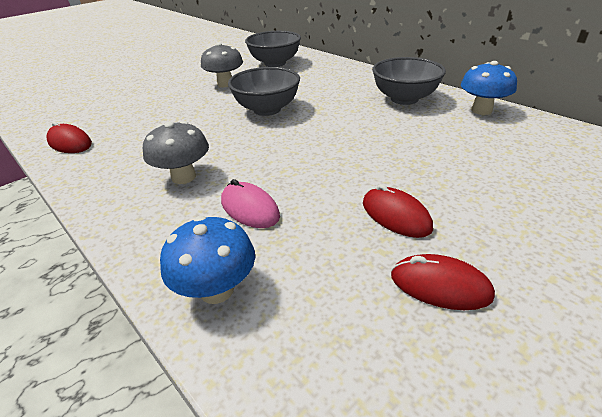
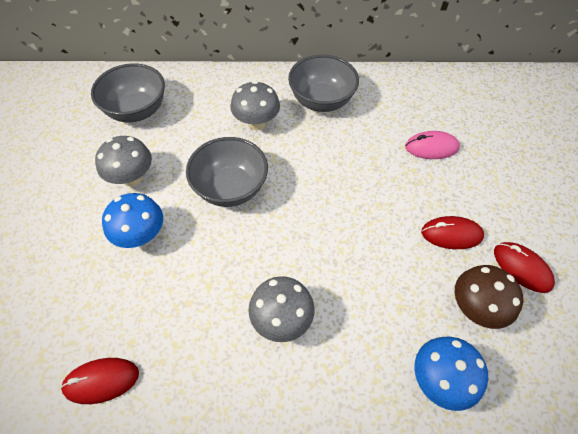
camera: 50 degrees left, 20 degrees up
pink mouse [221,179,280,228] -> pink mouse moved to [405,131,460,159]
red mouse [391,254,495,310] -> red mouse turned 75 degrees clockwise [494,242,555,293]
blue mushroom [461,61,517,115] -> blue mushroom moved to [102,193,163,248]
none -> grey mushroom [230,81,280,130]
none -> brown mushroom [455,265,523,329]

